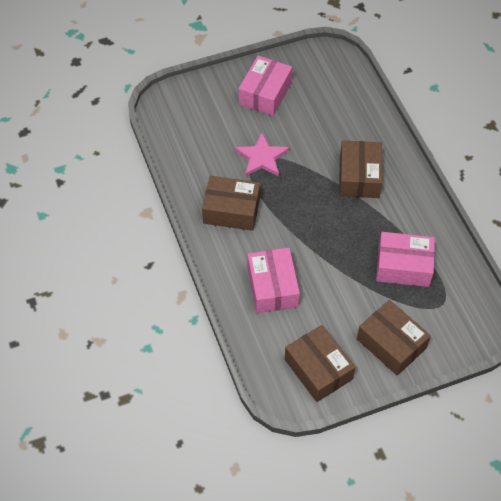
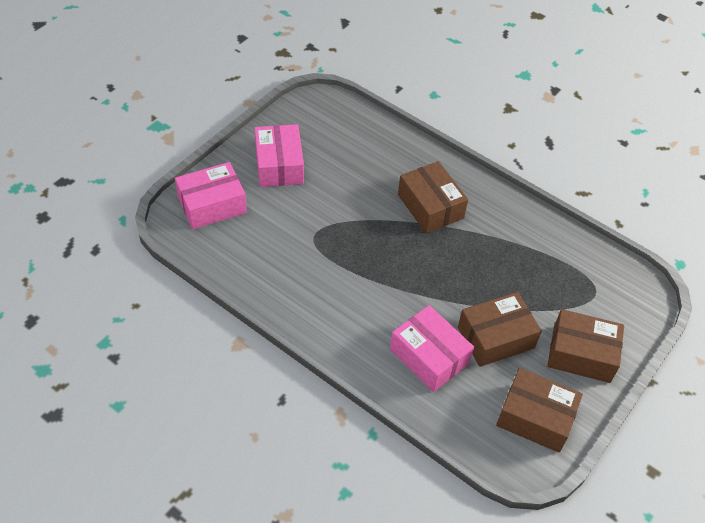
camera: 35 degrees left, 5 degrees down
brown box [202,176,260,231] -> brown box moved to [458,292,542,367]
pink star [235,133,289,176] -> none
pink box [376,232,435,287] -> pink box moved to [175,162,247,229]

